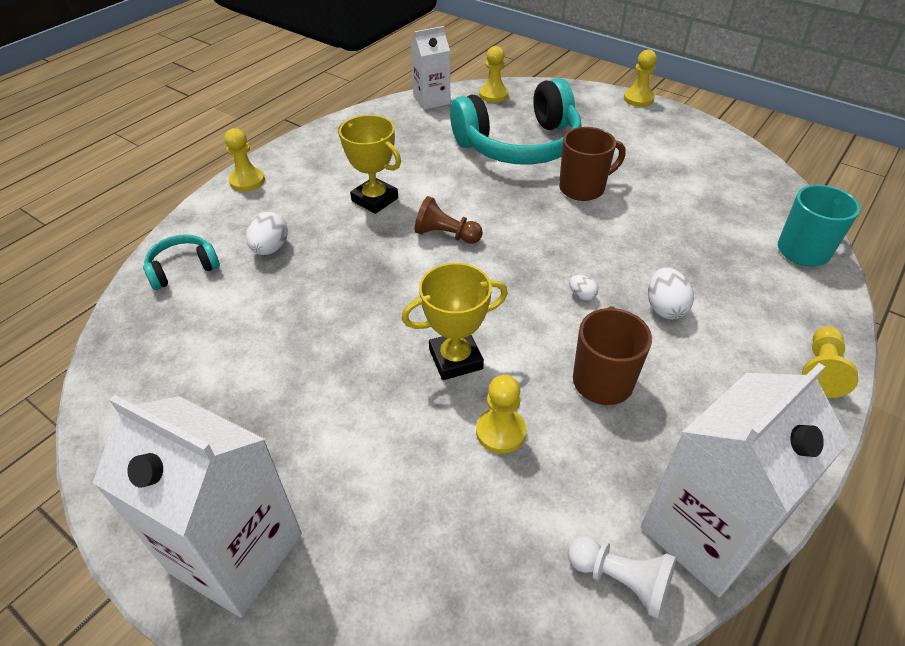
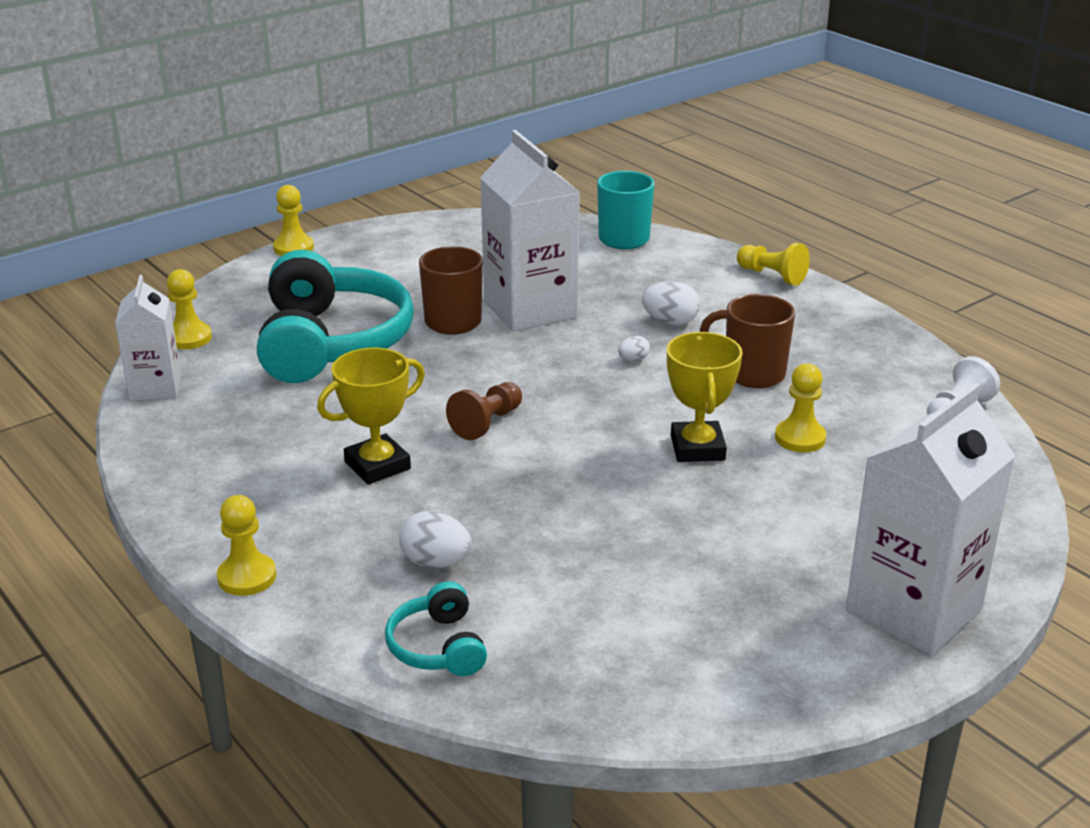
camera: 75 degrees left, 15 degrees down
white carton [640,363,849,597] -> white carton moved to [480,130,580,332]

